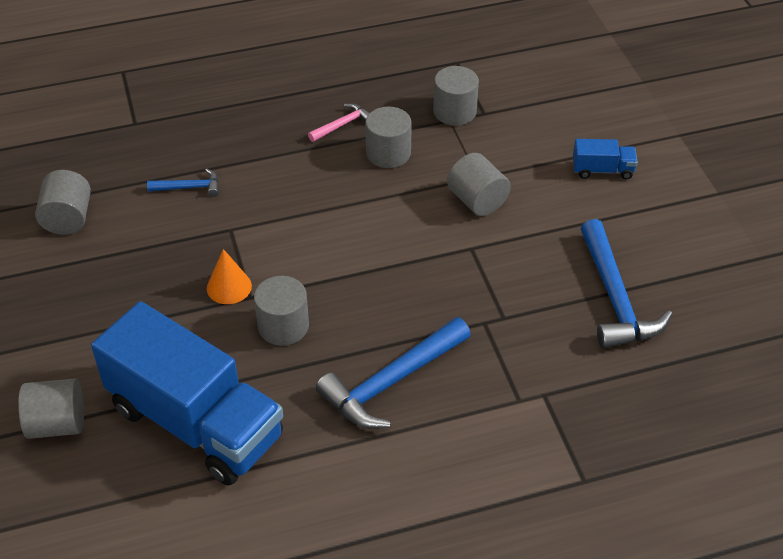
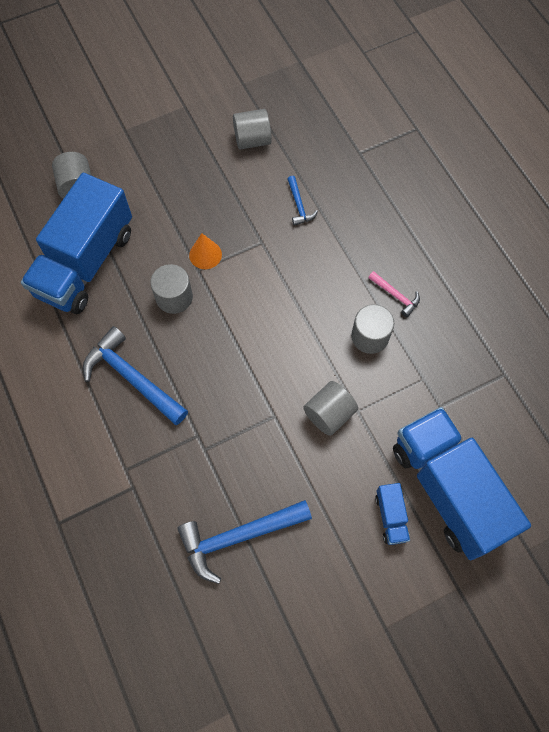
camera: 80 degrees right, 20 degrees up
grey cylinder [433,66,479,126] -> none
none -> blue truck [393,407,531,560]

